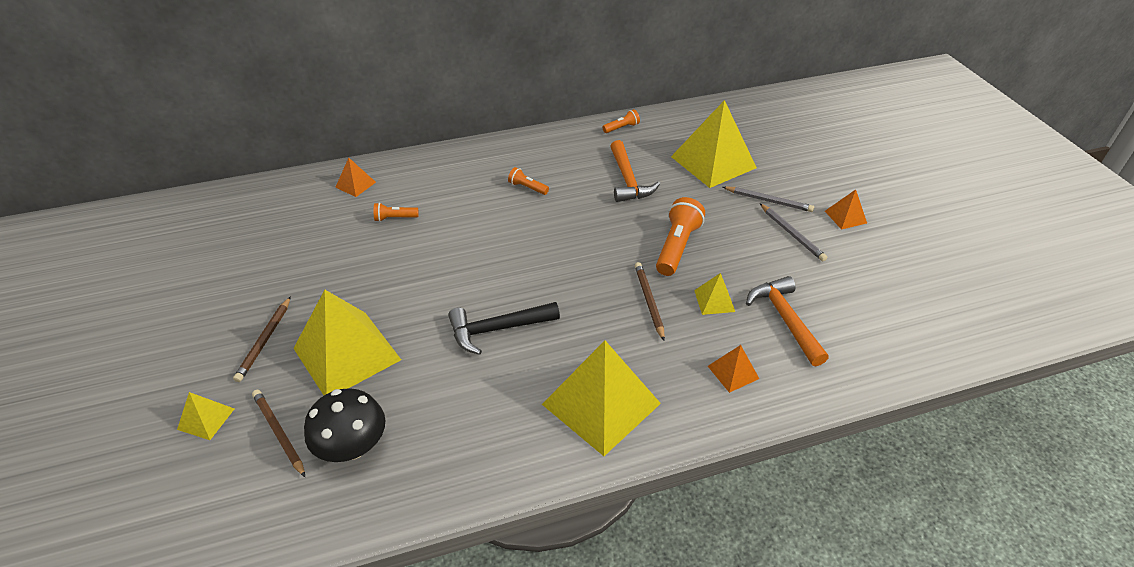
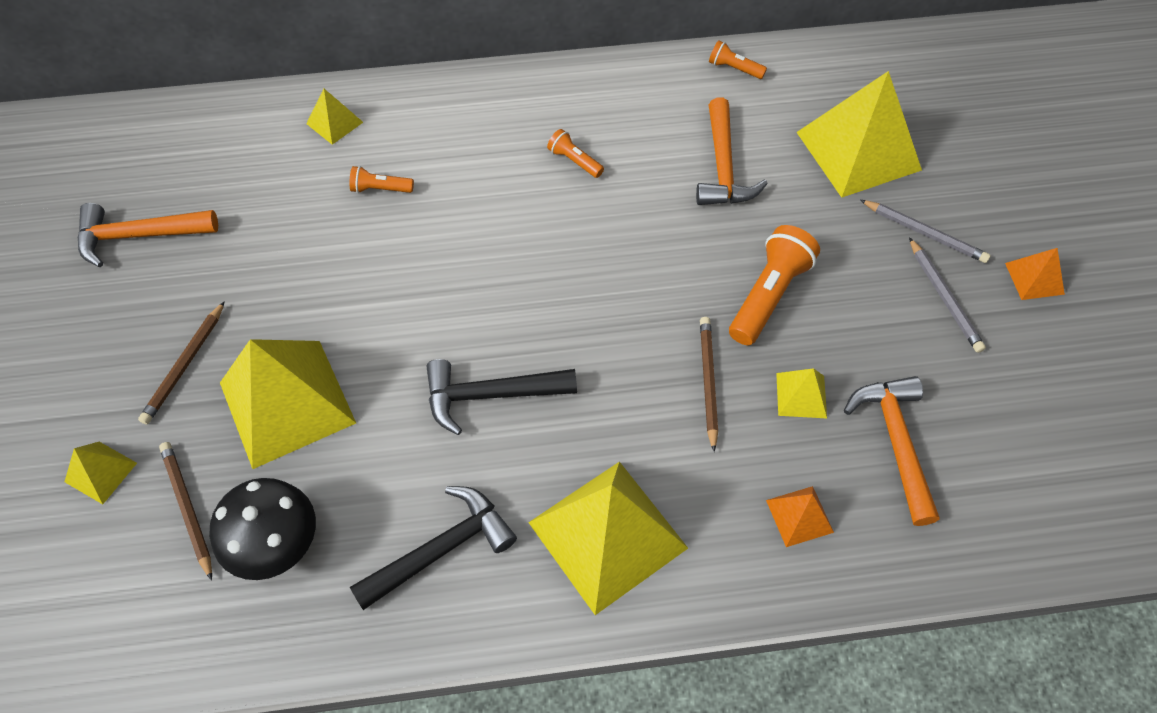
camera: 10 degrees right, 15 degrees up
orange pyramid [335,158,376,197] -> yellow pyramid [306,89,363,145]
orange flashlight [602,109,640,133] -> orange flashlight turned 135 degrees counterclockwise [709,40,767,79]
none -> orange hammer [78,203,218,267]
none -> black hammer [350,486,517,610]

